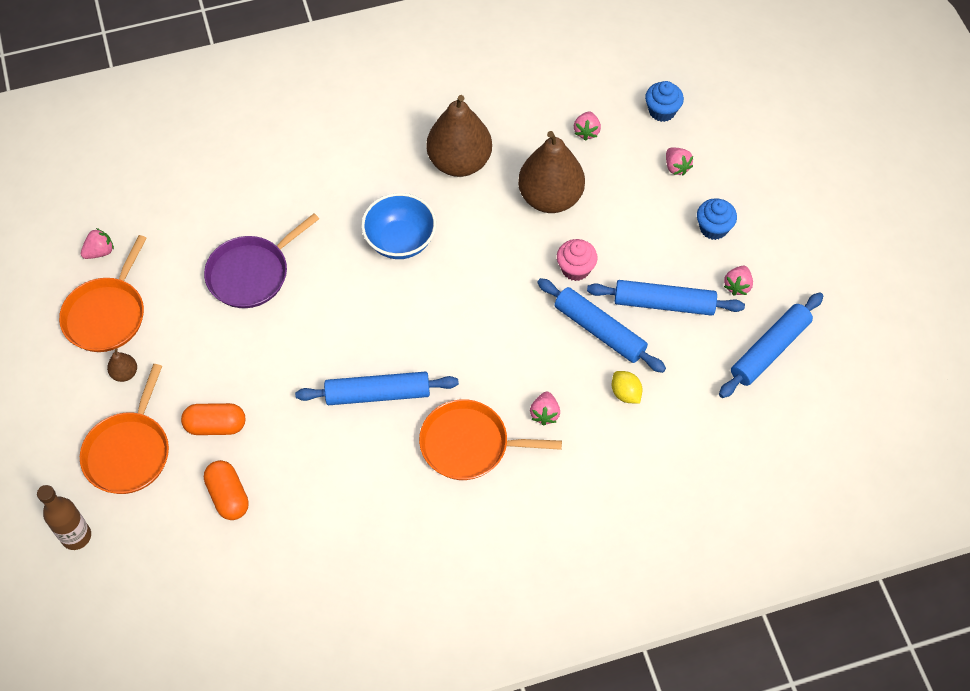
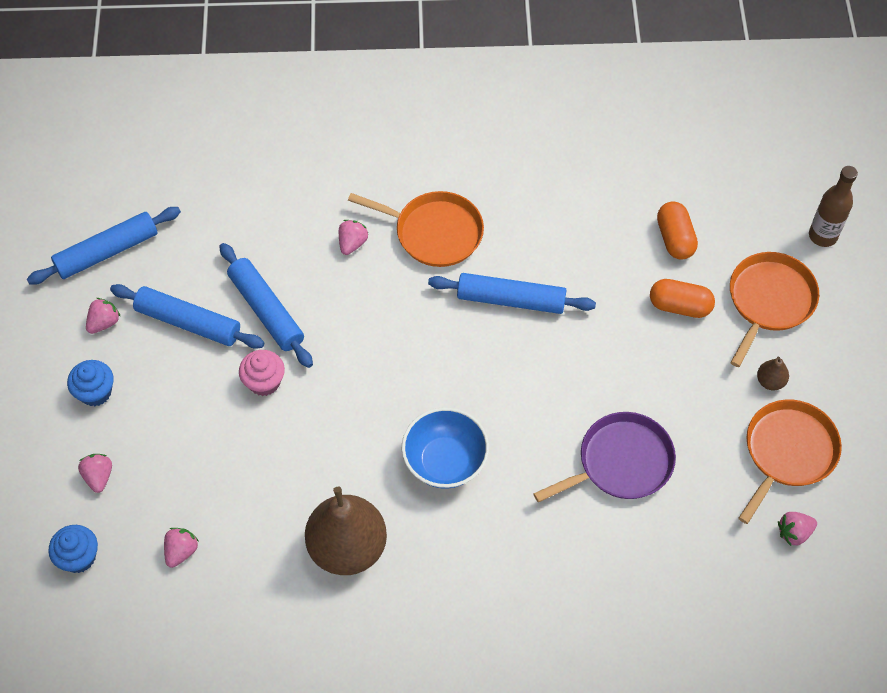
camera: 165 degrees left, 0 degrees up
brown pear [518,131,585,213] -> none
yellow lemon [612,371,642,404] -> none

